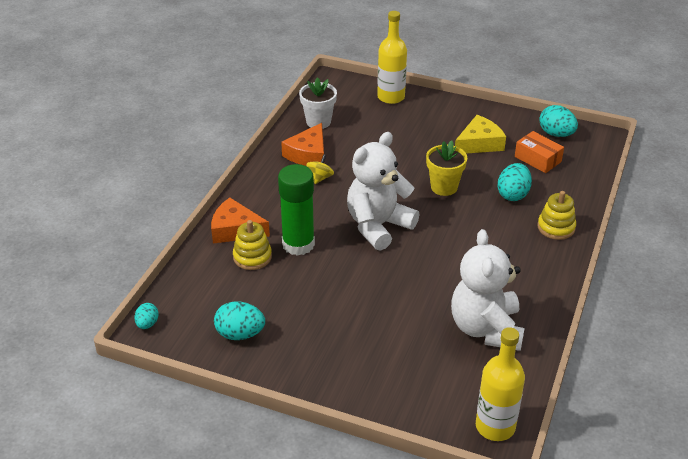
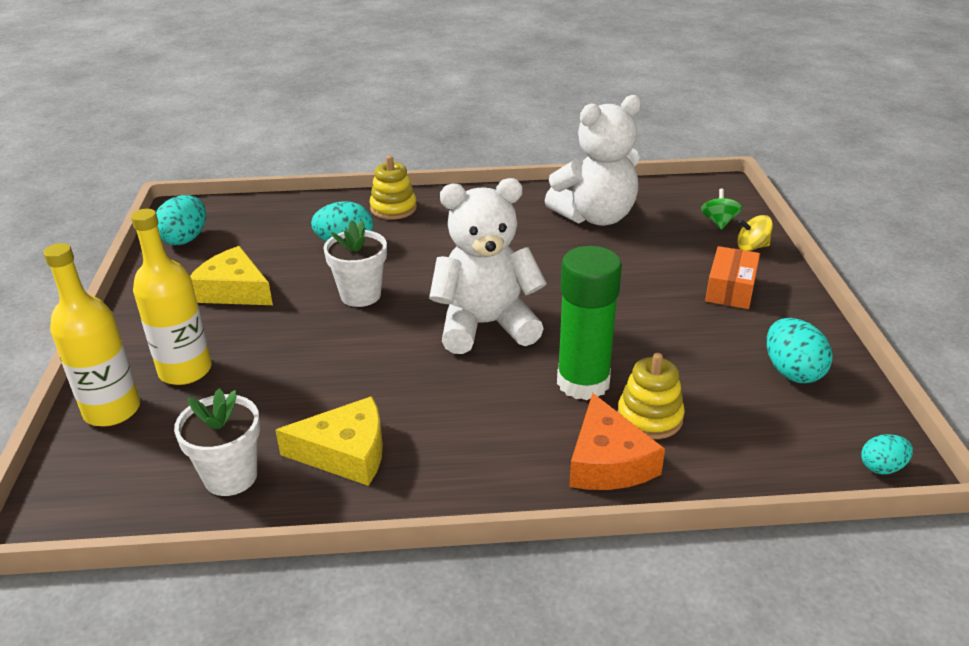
camera: 115 degrees left, 5 degrees down
orange cheese [281,123,324,166] -> yellow cheese [275,396,383,486]
yellow spinning top [306,154,334,184] -> yellow spinning top moved to [737,215,773,251]
white teddy bear [347,132,420,251] -> white teddy bear turned 150 degrees clockwise [429,178,547,354]
yellow flower pot [426,140,467,196] -> white flower pot [324,220,387,307]
yellow bottle [476,327,525,441] -> yellow bottle moved to [131,209,212,385]
orange box [515,131,564,173] -> orange box moved to [705,246,760,309]
none -> green spinning top [701,188,742,230]

